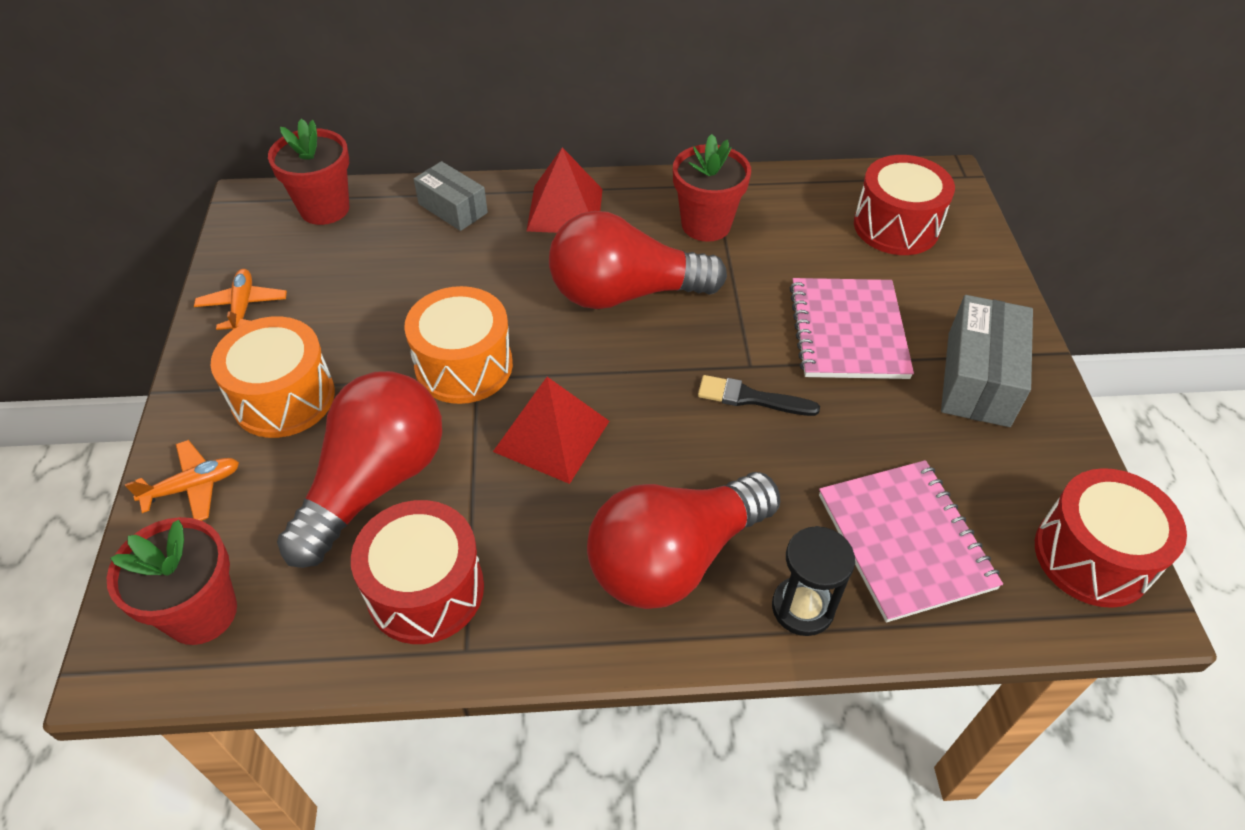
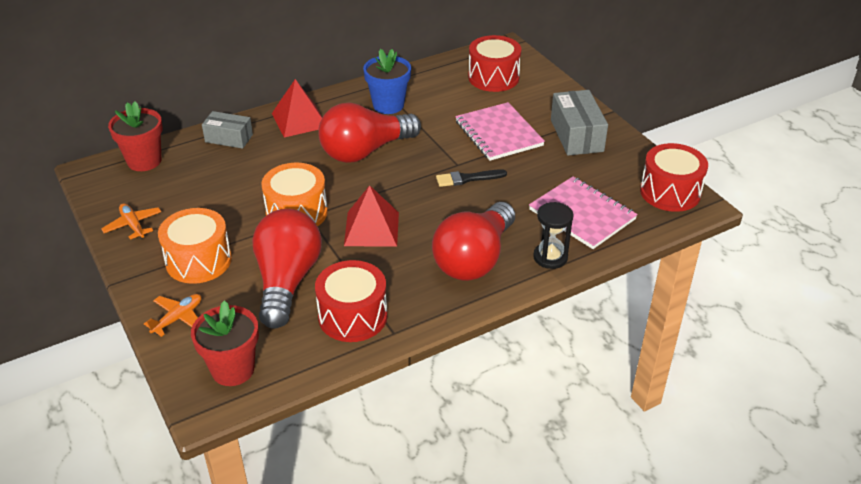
camera: 25 degrees left, 10 degrees down
red flower pot [673,134,751,242] -> blue flower pot [363,49,411,114]

